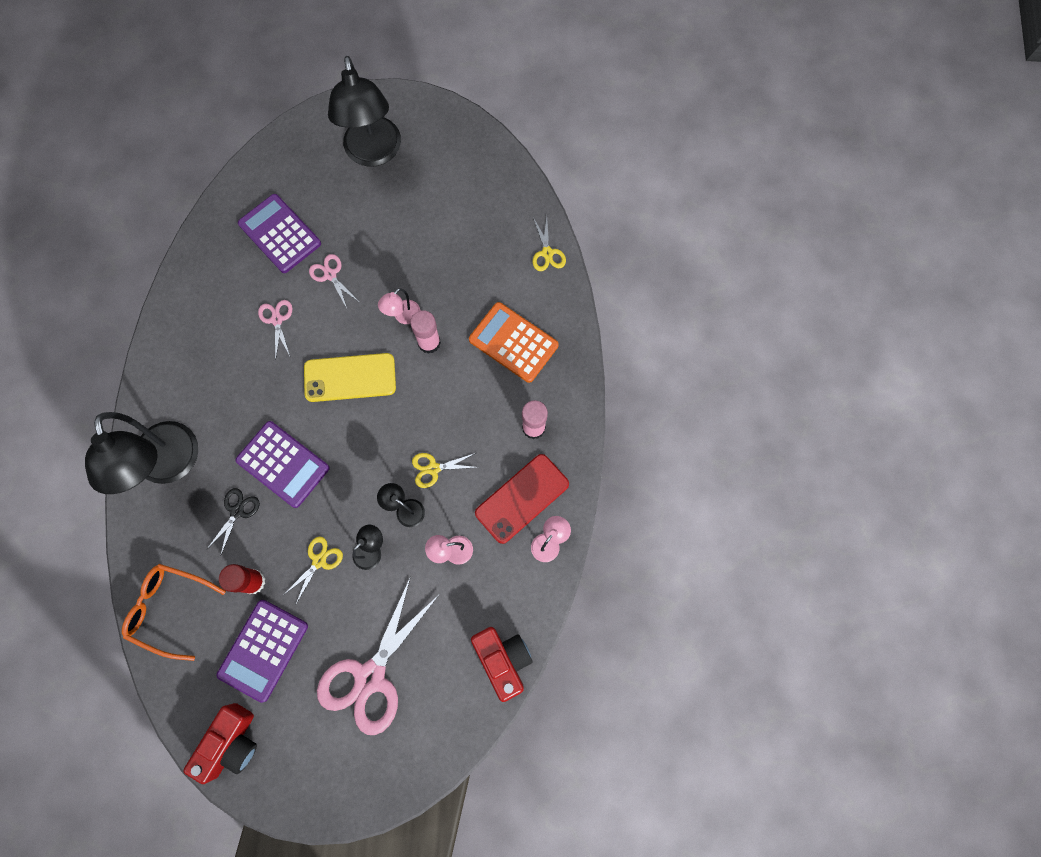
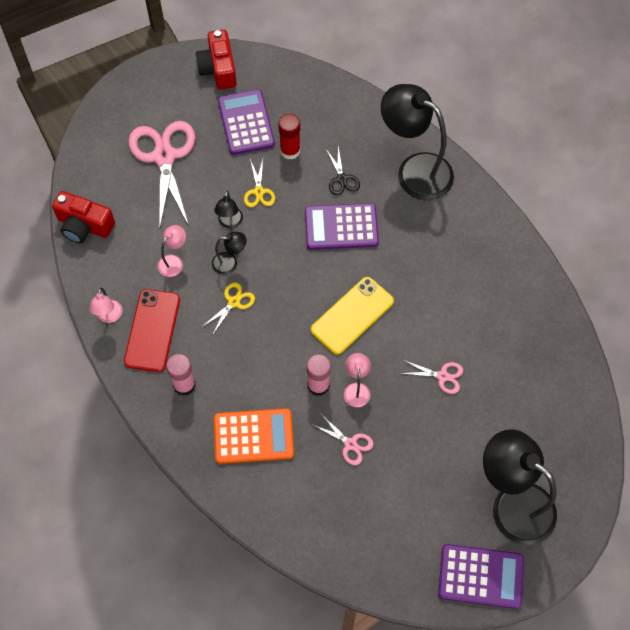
camera: 140 degrees right, 10 degrees down
orange glasses [122,564,226,661] -> none
purple calculator [238,194,321,273] -> purple calculator moved to [438,544,524,609]
pink scissors [258,300,292,360] -> pink scissors moved to [313,414,374,465]
yellow scissors [532,217,566,271] -> none

